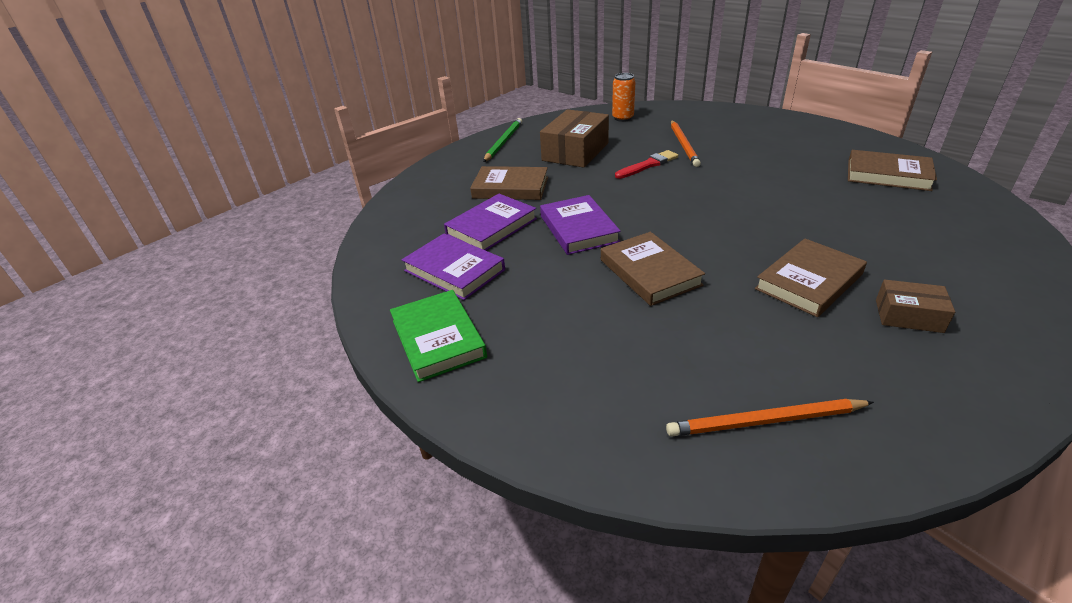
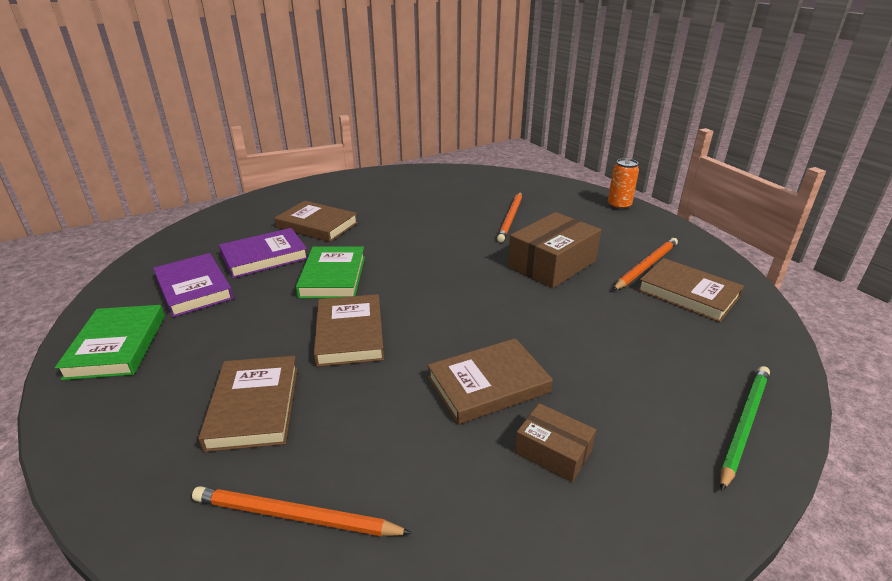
camera: 15 degrees right, 5 degrees down
green pencil [483,118,522,162] -> green pencil moved to [720,366,770,491]
brown box [540,109,609,168] -> brown box moved to [508,212,601,288]
purple book [540,195,621,255] -> green book [296,246,365,298]
orange can [612,73,635,122] -> orange can moved to [608,159,639,210]
red brush [615,150,678,179] -> none
none -> brown book [198,356,298,452]
none -> orange pencil [613,238,678,290]

